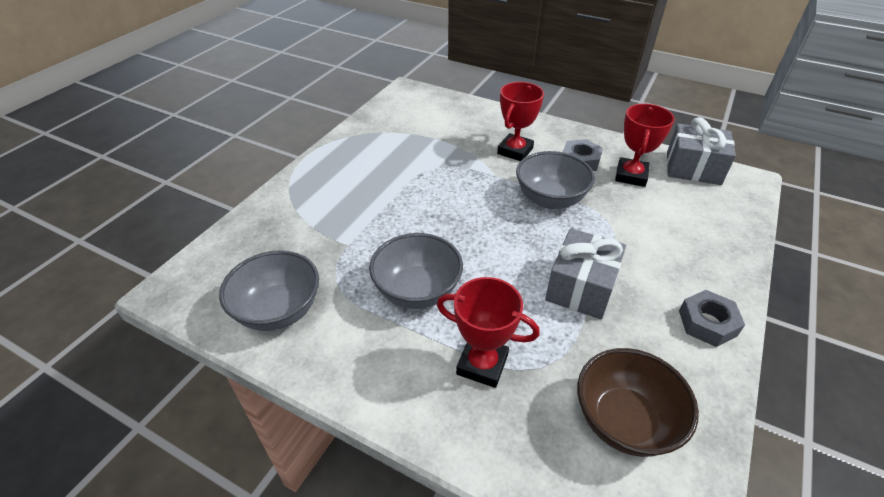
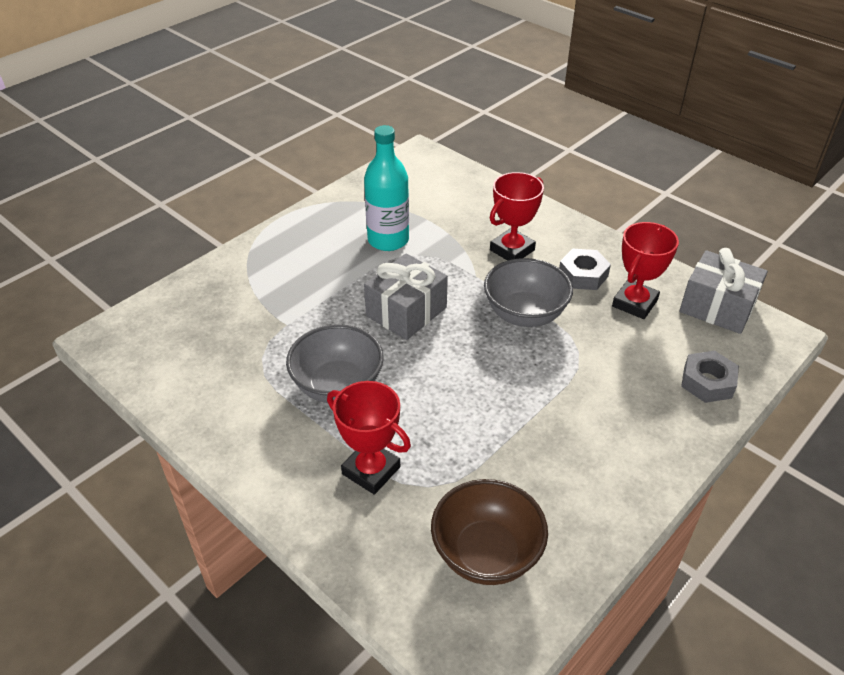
camera: 15 degrees right, 0 degrees up
grey bowl [219,250,319,331] -> none
grey gift [545,228,626,319] -> grey gift moved to [364,253,448,340]
grey nut [679,290,745,347] -> grey nut moved to [681,351,739,403]
none -> turquoise bottle [364,125,409,251]

